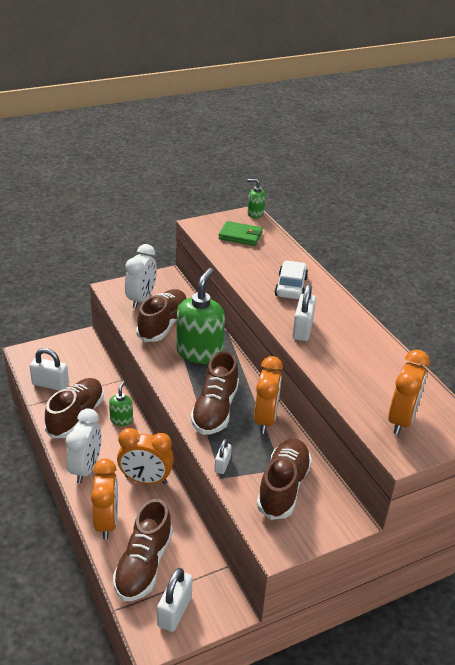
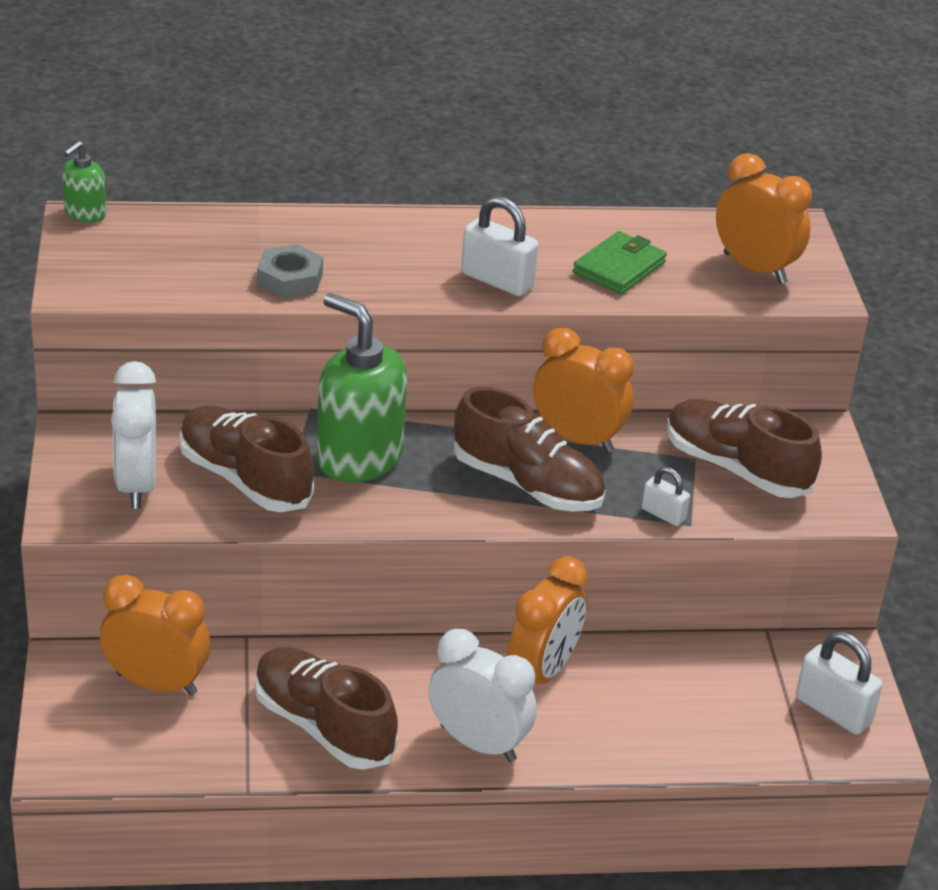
camera: 70 degrees left, 0 degrees up
white padlock [30,348,69,391] -> none
orange clock [91,459,118,539] -> orange clock moved to [100,575,210,695]
green soap dispenser [109,381,133,426] -> none
brown shoe [113,499,173,601] -> none
white clock [125,244,157,308] -> white clock turned 135 degrees counterclockwise [111,361,156,509]
green wallet [218,221,263,246] -> green wallet moved to [573,231,667,294]
white car [275,261,308,299] -> none
none -> grey nut [257,244,323,299]

